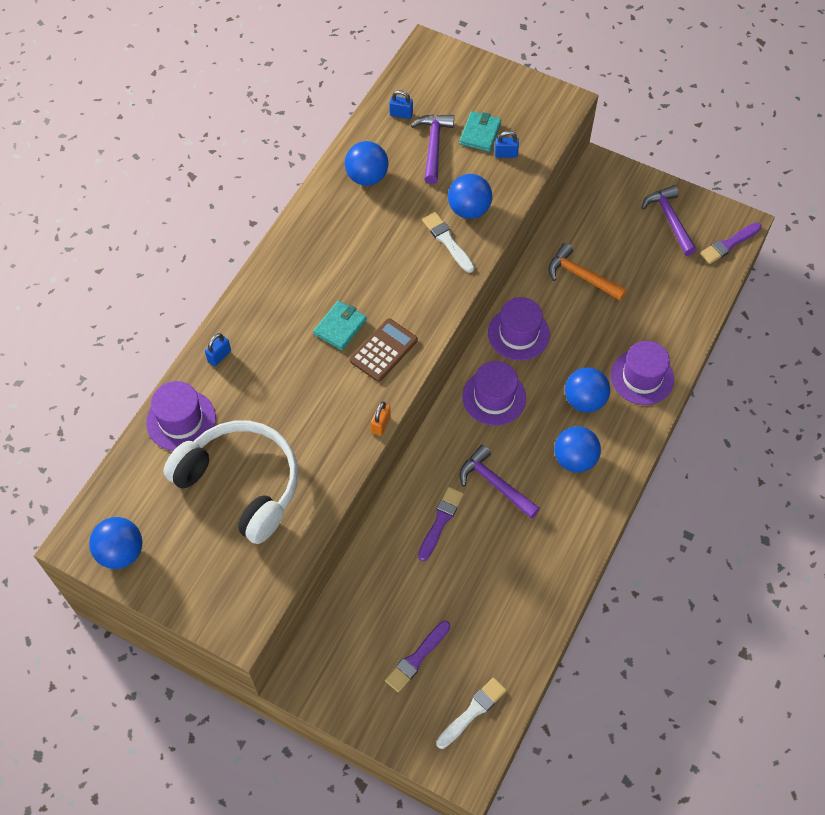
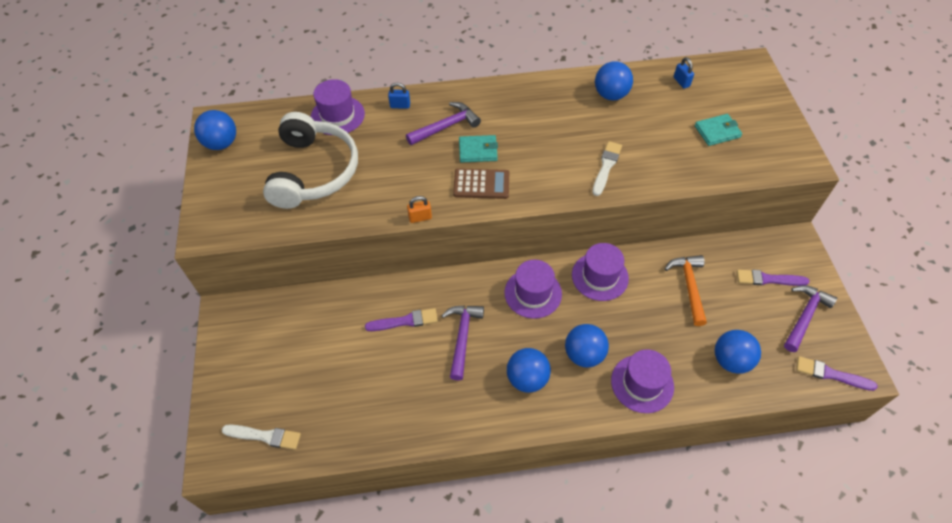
camera: 55 degrees right, 5 degrees down
purple brush [385,621,450,692] -> purple brush moved to [737,270,810,286]
purple hammer [411,114,454,184] -> purple hammer moved to [406,102,481,145]
blue ball [448,174,492,219] -> blue ball moved to [715,330,761,374]
blue padlock [495,131,519,158] -> none

